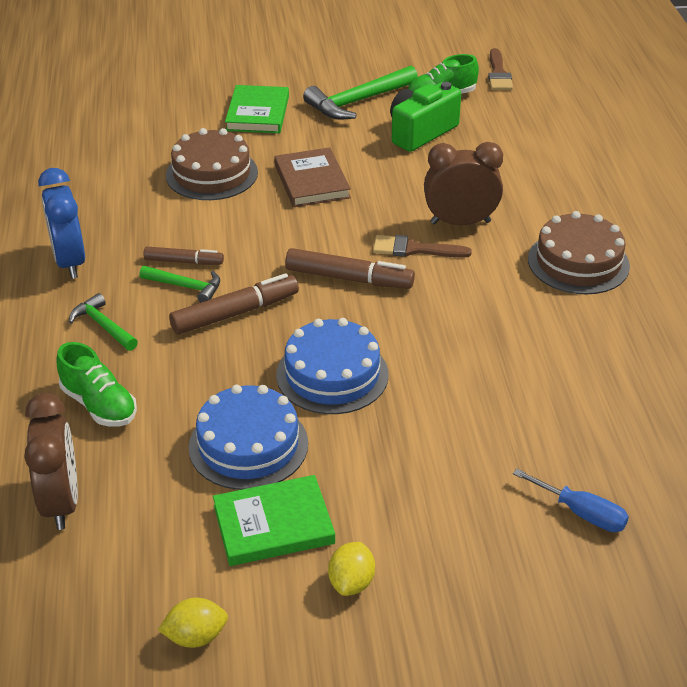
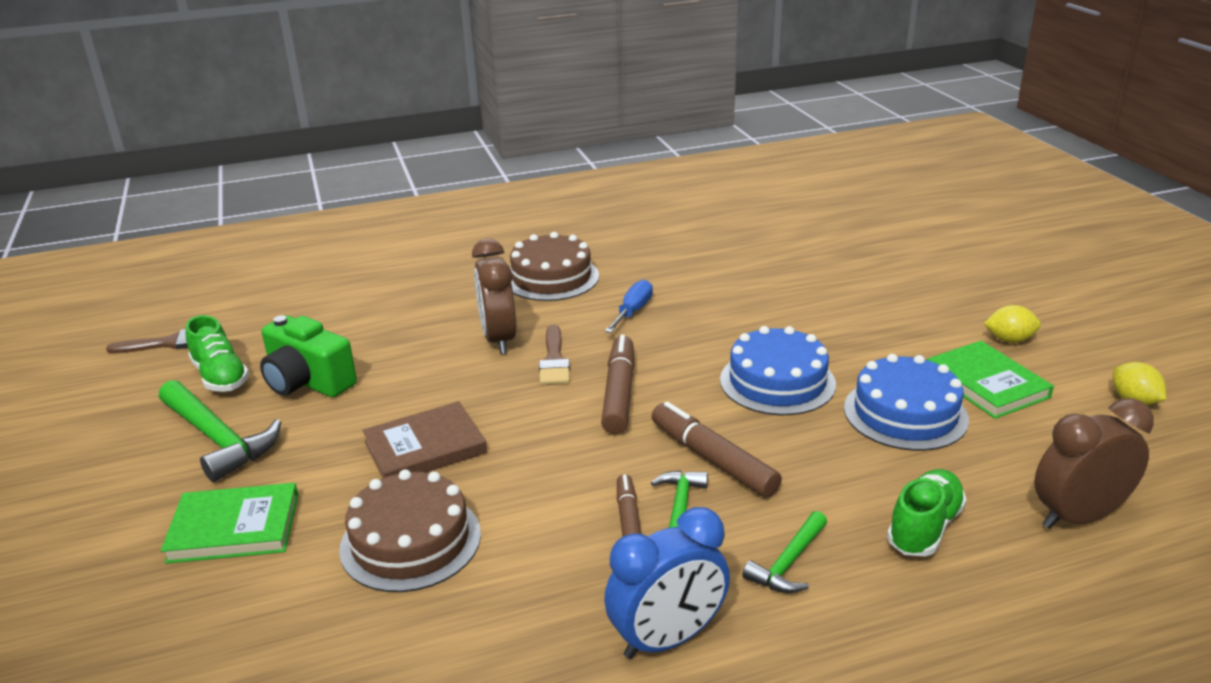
camera: 100 degrees left, 10 degrees down
blue screwdriver [513,469,629,532] -> blue screwdriver moved to [605,279,653,333]

